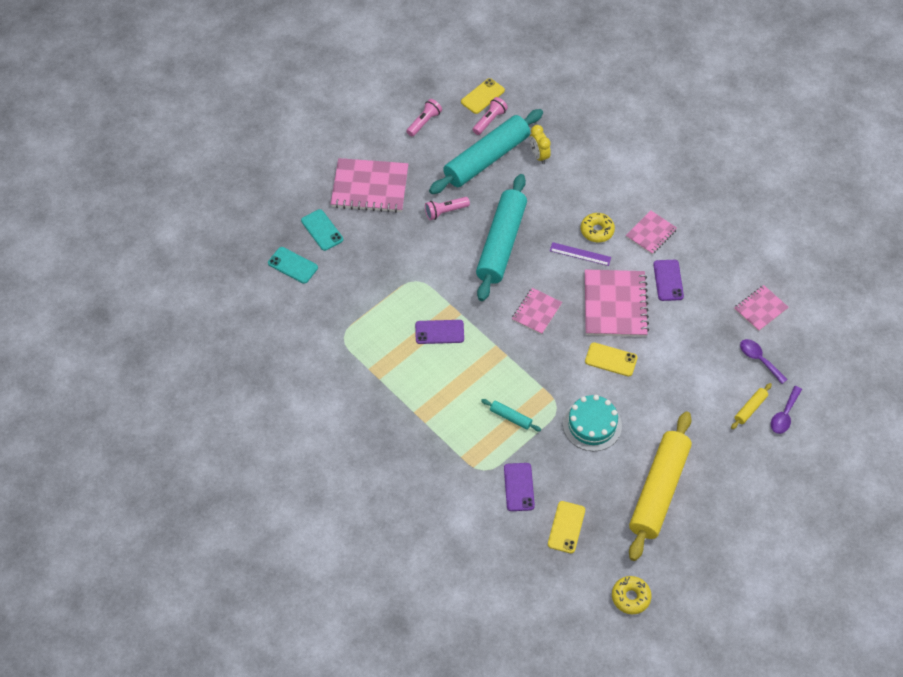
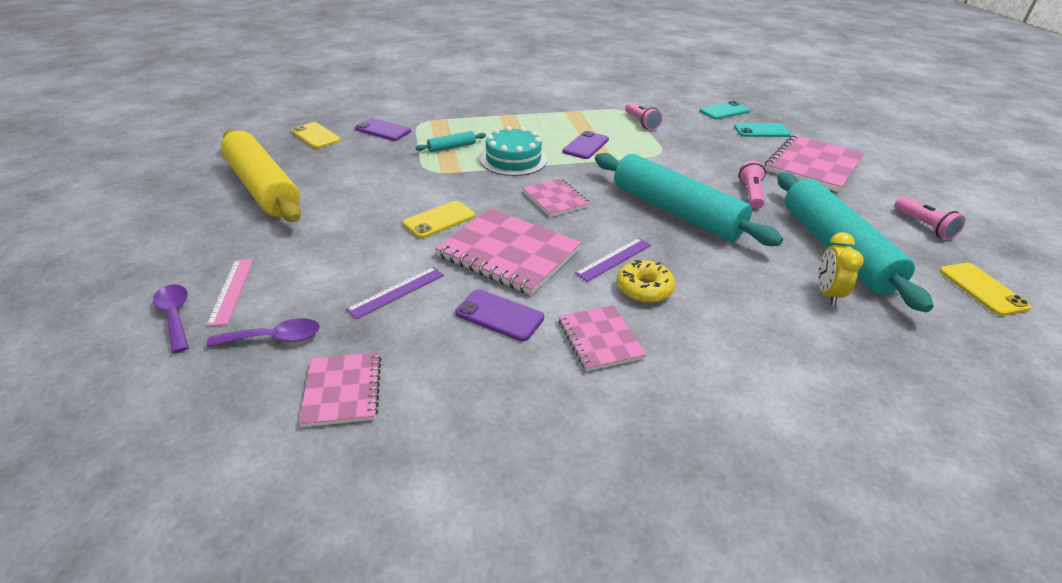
camera: 120 degrees right, 20 degrees down
pink flashlight [473,97,508,135] -> pink flashlight moved to [625,102,663,130]
yellow clock [530,125,551,164] -> yellow clock turned 90 degrees counterclockwise [818,232,864,306]
turquoise cake [563,395,622,451] -> turquoise cake moved to [480,126,547,176]
yellow donut [612,576,652,614] -> none
yellow rolling pin [731,383,772,429] -> pink ruler [206,259,253,326]
none -> purple ruler [346,267,444,319]

